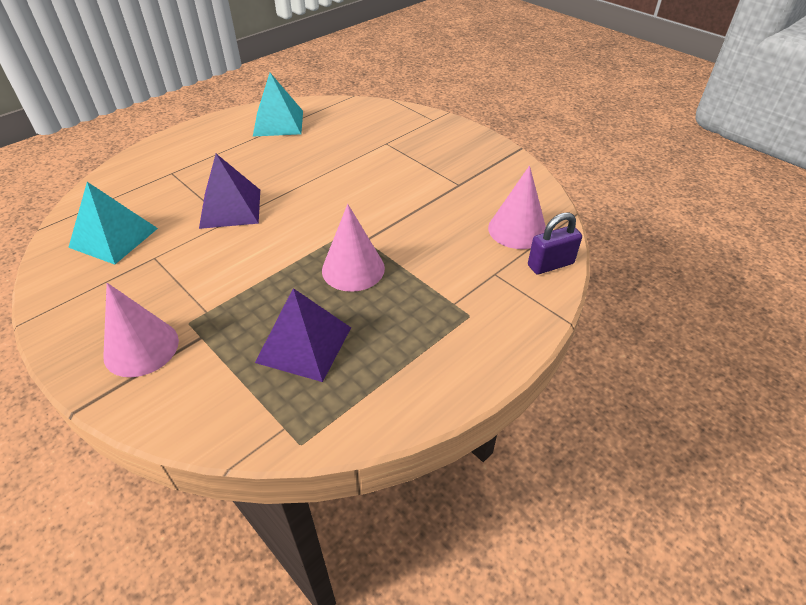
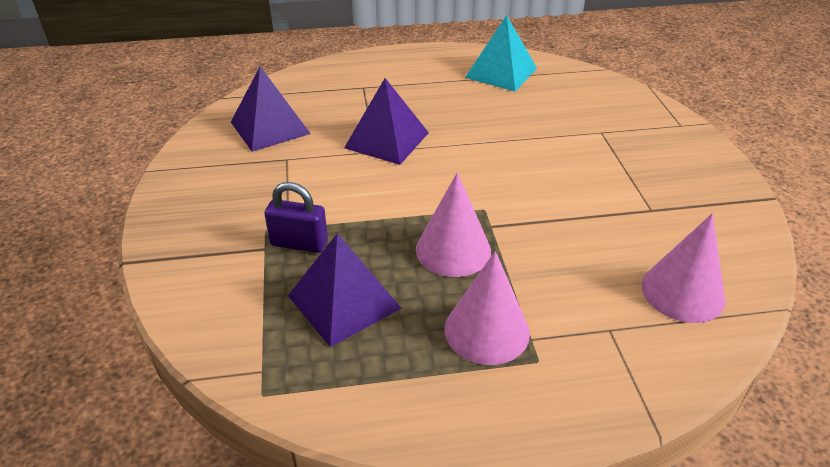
camera: 35 degrees right, 5 degrees down
turquoise pyramid [68,182,158,265] -> purple pyramid [231,66,311,152]
pink cone [103,283,179,377] -> pink cone moved to [444,251,530,365]
purple padlock [528,212,582,275] -> purple padlock moved to [265,182,328,253]

